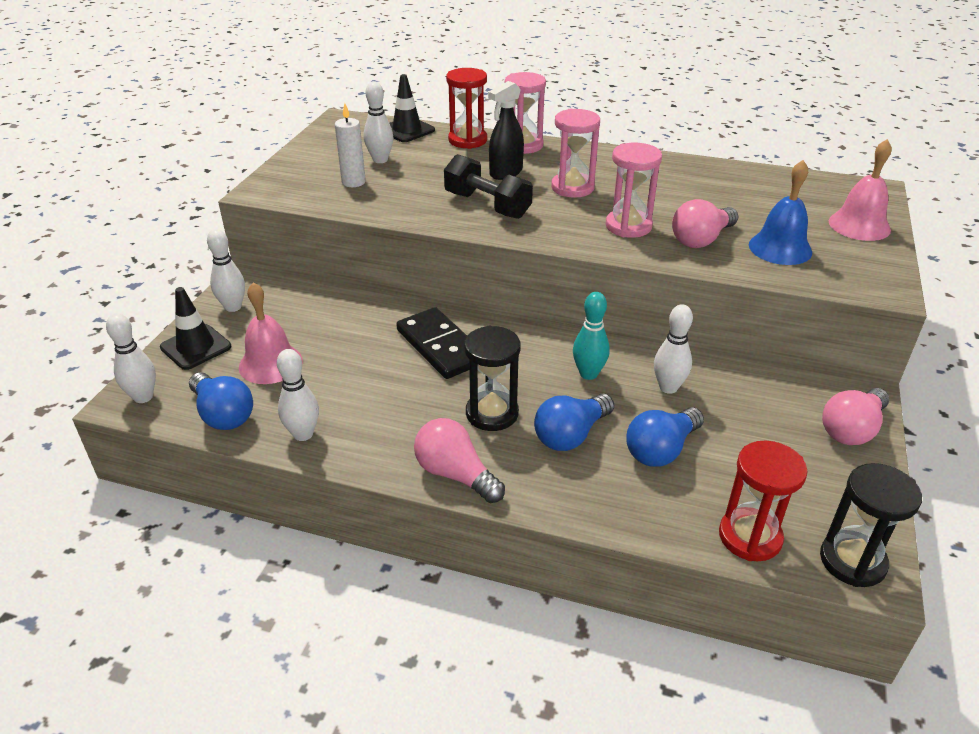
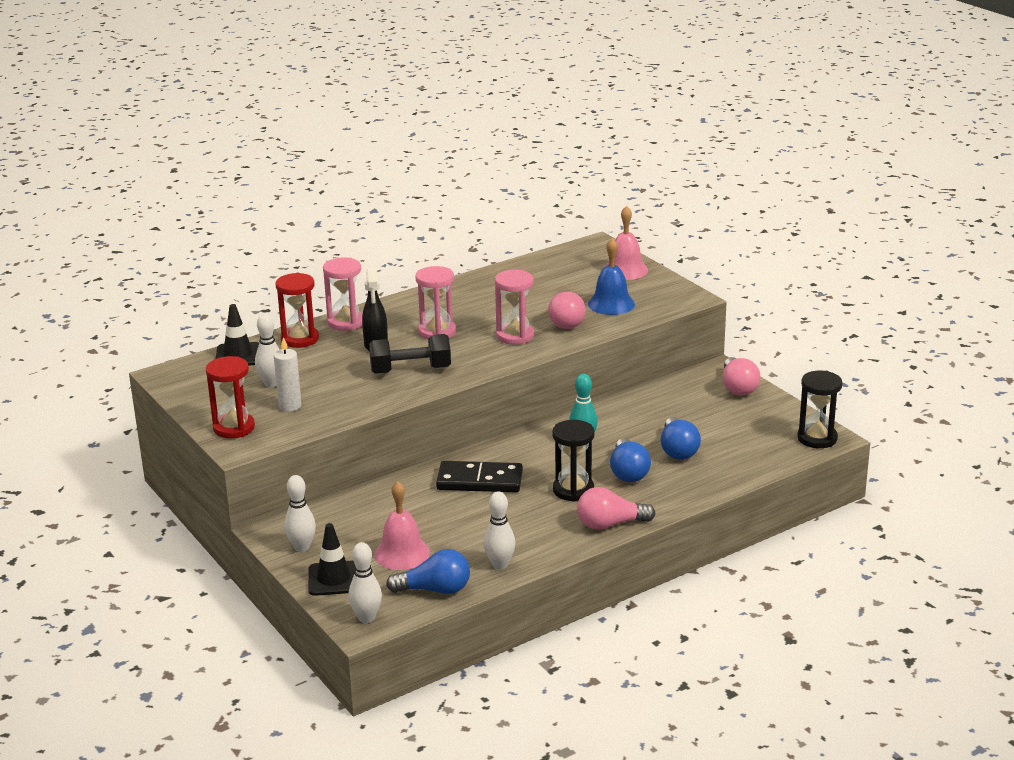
camera: 50 degrees left, 10 degrees down
white bowling pin [654,304,693,394] -> none
red hourglass [719,441,808,561] -> red hourglass moved to [206,356,255,438]

